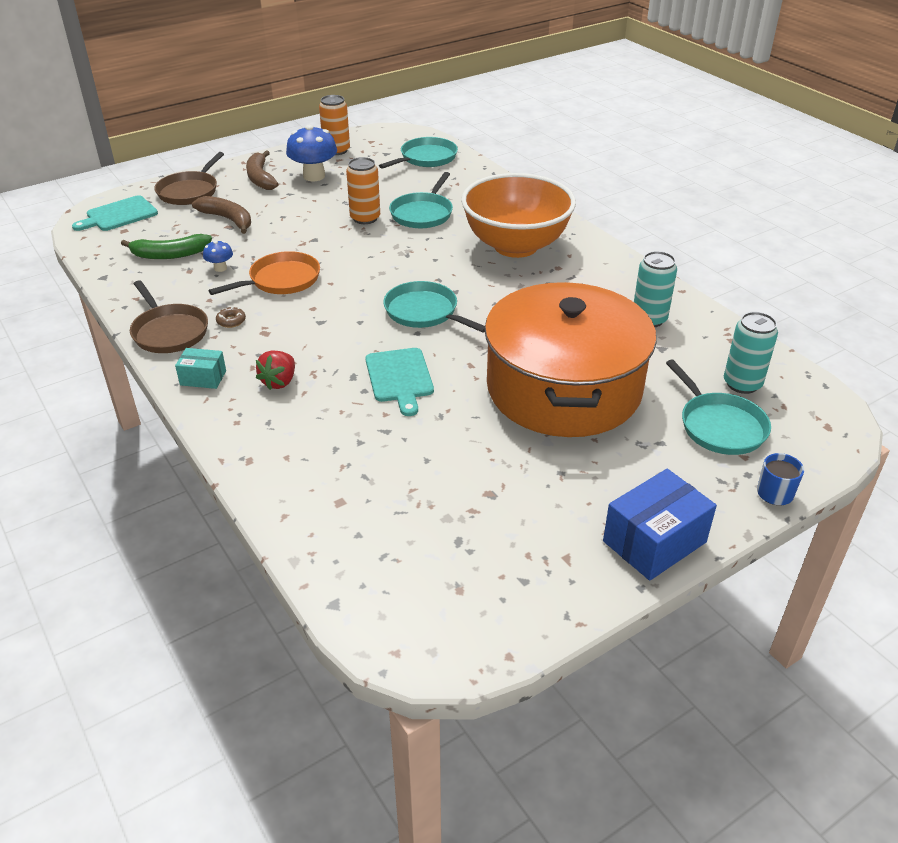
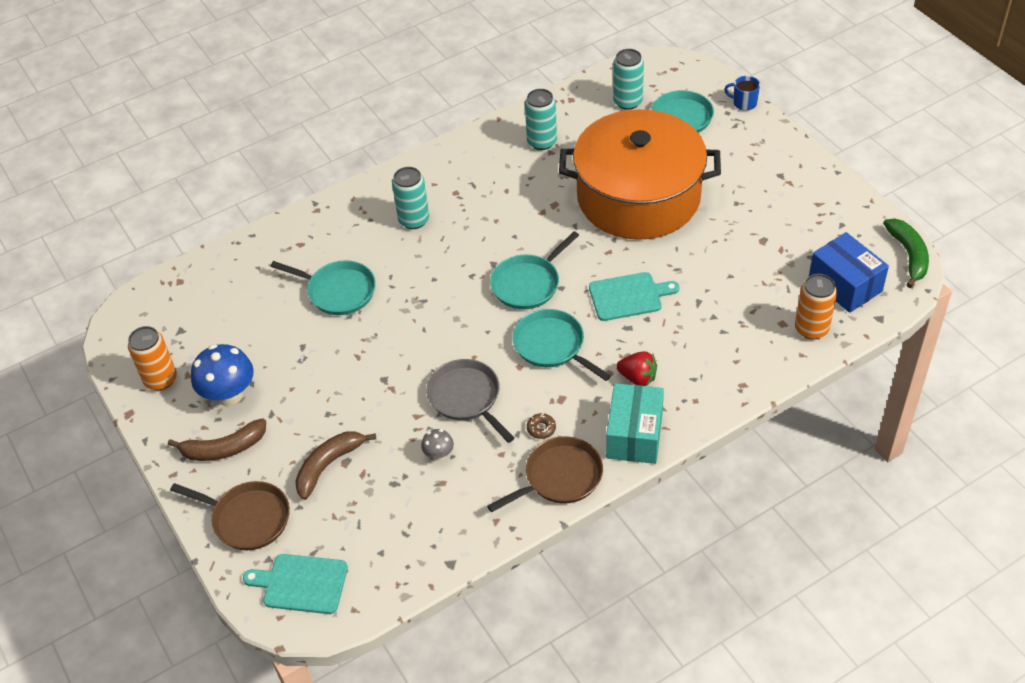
camera: 85 degrees left, 10 degrees up
turquoise cutting board [72,195,158,231] -> turquoise cutting board turned 135 degrees clockwise [243,554,348,614]
green banana [121,234,212,259] -> green banana moved to [883,219,929,288]
turquoise box [175,348,226,389] -> turquoise box [606,383,664,464], size x1.78
blue mushroom [203,240,233,272] -> grey mushroom [421,429,454,461]
orange pan [208,251,320,295] -> grey pan [426,359,514,443]
orange can [346,157,380,224] -> orange can moved to [795,274,837,340]
turquoise pan [379,137,458,169] -> turquoise pan moved to [512,309,611,381]
orange bowl [461,173,576,258] -> turquoise can [392,167,429,229]
blue box [603,469,717,581] -> blue box moved to [809,232,889,313]

